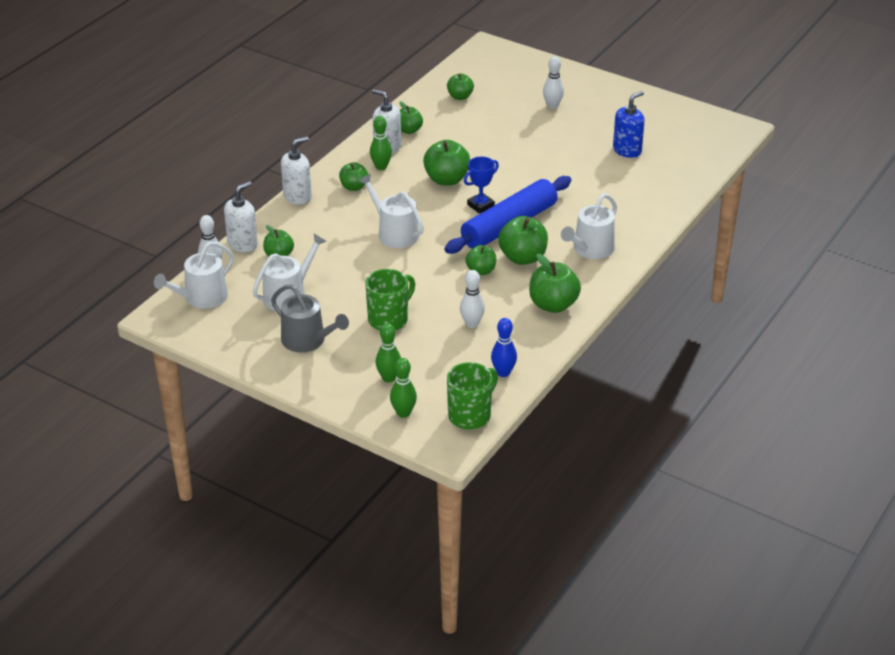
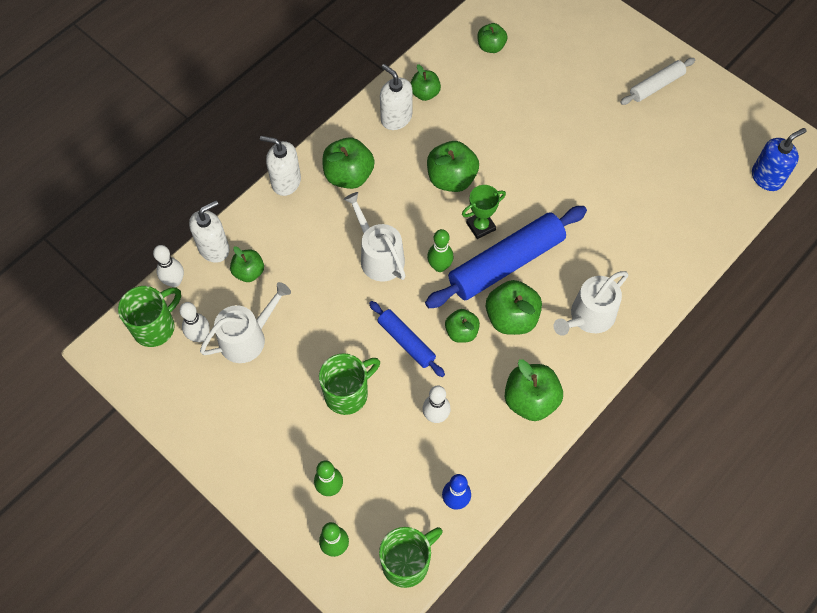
camera: 10 degrees right, 25 degrees up
white watering can [154,241,234,309] -> green mug [118,286,181,347]
grey watering can [271,284,349,353] -> none
white soap dispenser [281,136,312,205] -> white soap dispenser turned 135 degrees counterclockwise [260,136,301,196]
green apple [339,162,368,191] -> green apple [322,138,375,189], size x1.62
green bowling pin [370,116,392,170] -> green bowling pin moved to [427,229,453,272]
blue trophy [464,156,499,214] -> green trophy [462,185,506,239]
white bowling pin [543,56,564,109] -> white bowling pin moved to [179,302,210,342]
blue soap dispenser [613,91,645,158] -> blue soap dispenser moved to [752,128,807,191]
none -> blue rolling pin [369,301,445,377]
none -> white rolling pin [620,58,695,105]

